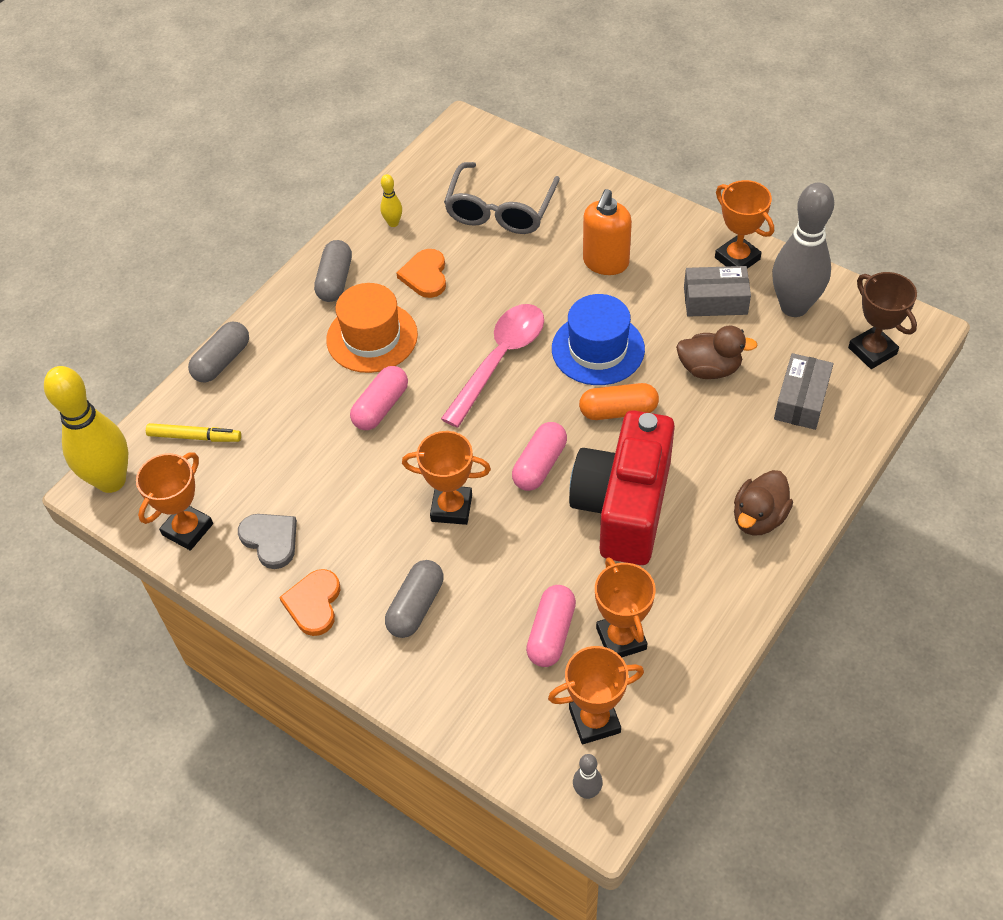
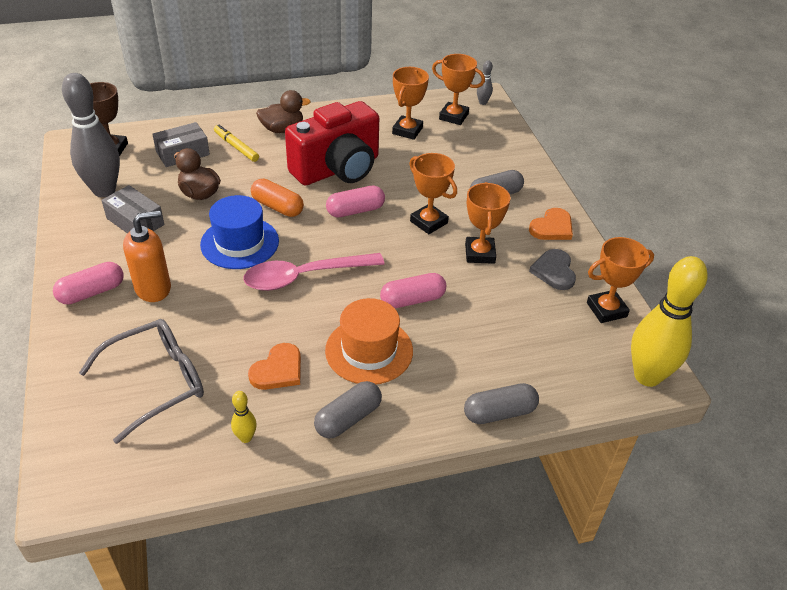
camera: 145 degrees left, 10 degrees down
yellow marker [146,423,241,442] -> yellow marker moved to [214,124,259,162]
pink capsule [526,585,576,667] -> pink capsule moved to [53,262,124,304]
orange trophy [715,180,774,269] -> orange trophy moved to [465,182,510,264]

